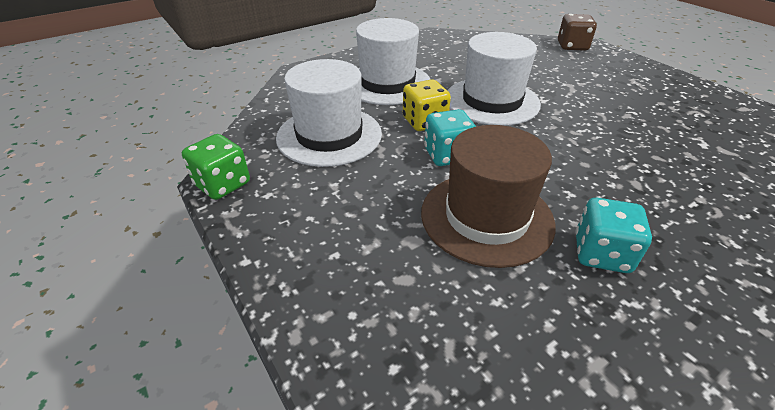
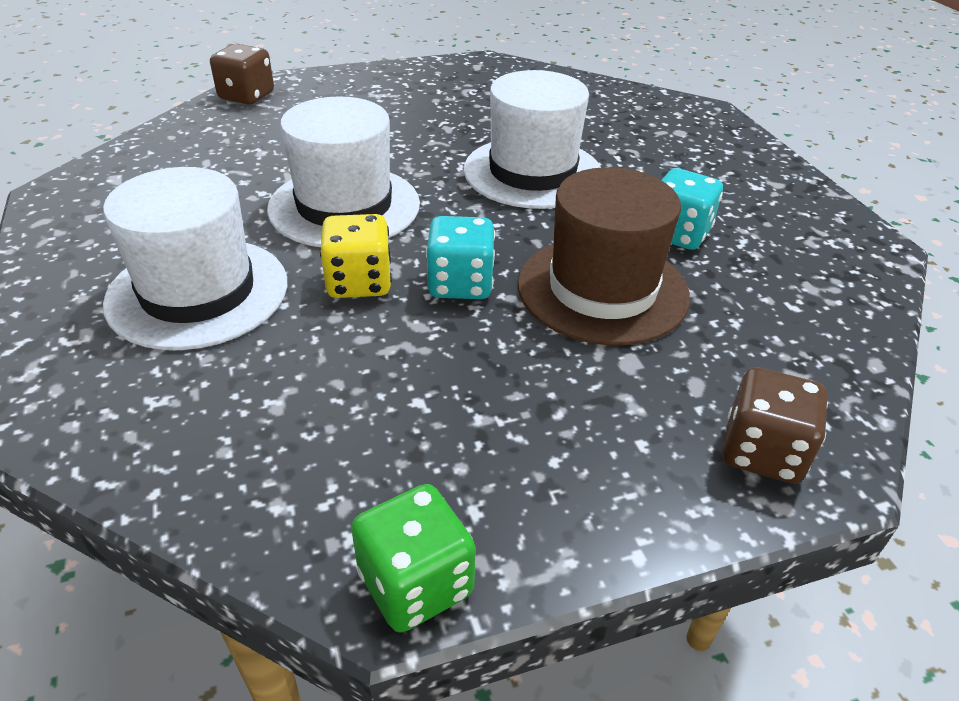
camera: 75 degrees left, 0 degrees up
white hat [276,59,382,167] -> white hat moved to [464,70,601,209]
none -> brown dice [723,367,828,484]

